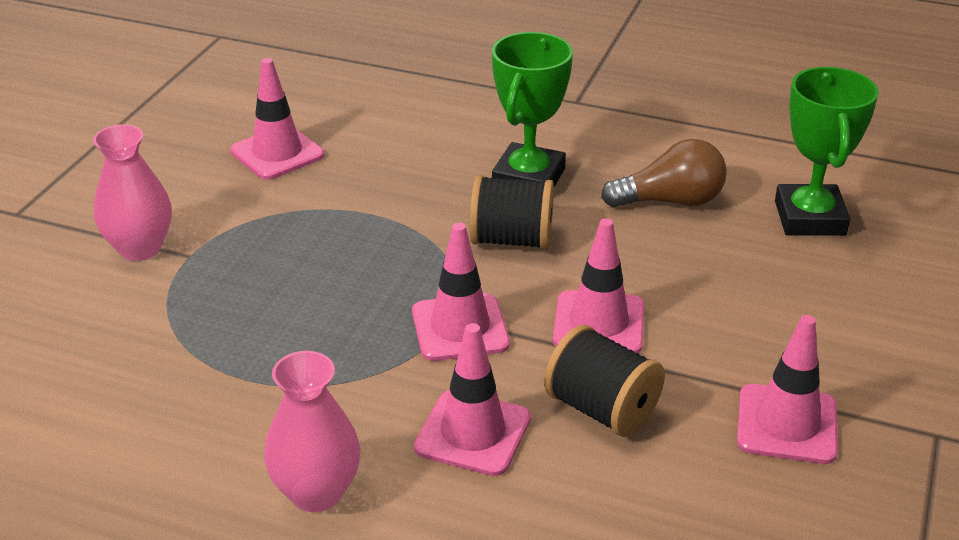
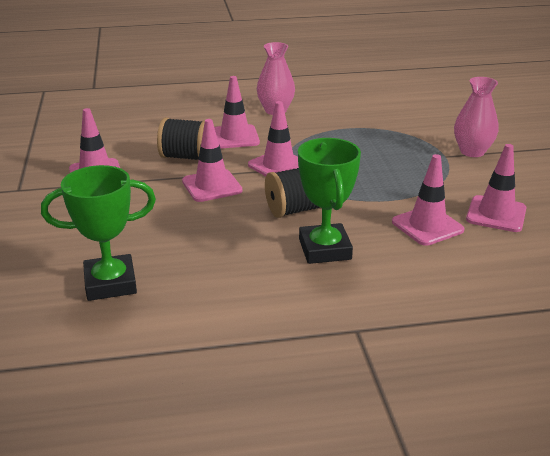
camera: 150 degrees right, 5 degrees down
brown light bulb [601,139,727,208] -> none
green trophy [775,67,879,236] -> green trophy turned 75 degrees counterclockwise [41,165,156,301]
none -> pink traffic cone [392,154,464,246]

